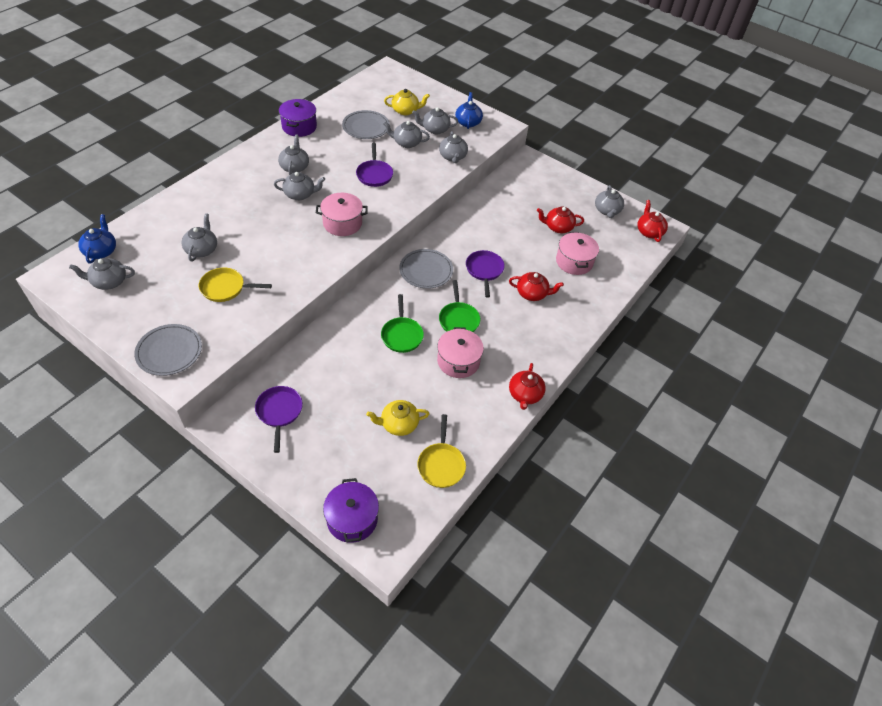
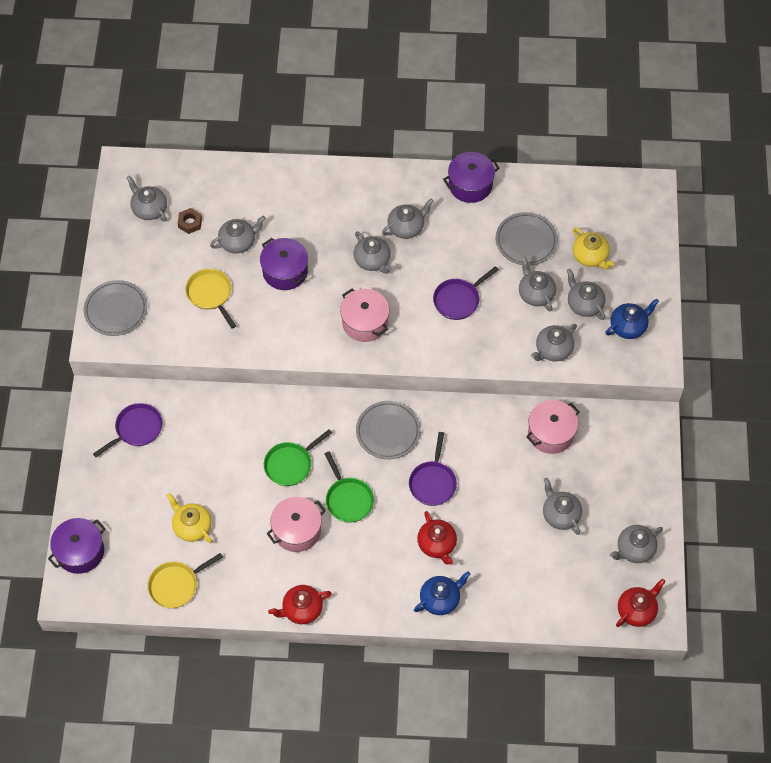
camera: 60 degrees right, 10 degrees up
blue teapot [78,214,116,264] -> blue teapot moved to [414,571,470,615]
green pan [439,280,480,332] -> green pan turned 75 degrees counterclockwise [325,451,374,523]
purple pan [466,250,505,298] -> purple pan turned 135 degrees clockwise [409,432,457,506]
red teapot [537,207,584,233] -> grey teapot [543,478,582,535]
pink pot [556,232,599,275] -> pink pot moved to [526,400,580,454]
none -> brown nut [177,208,202,234]
none -> purple pot [260,238,308,290]

